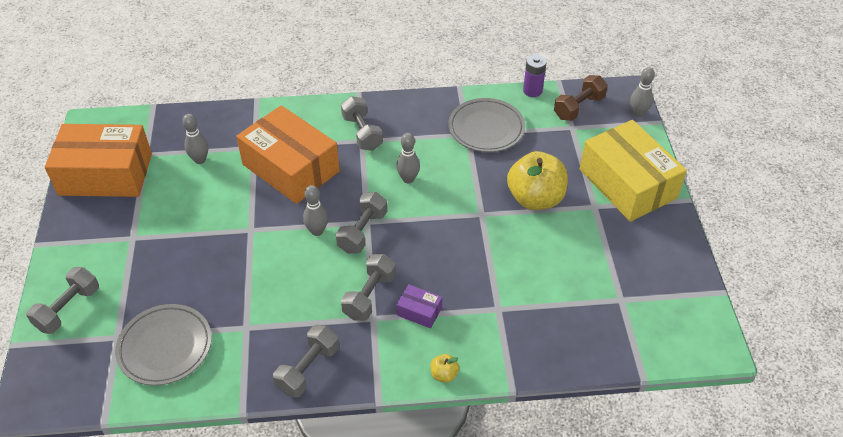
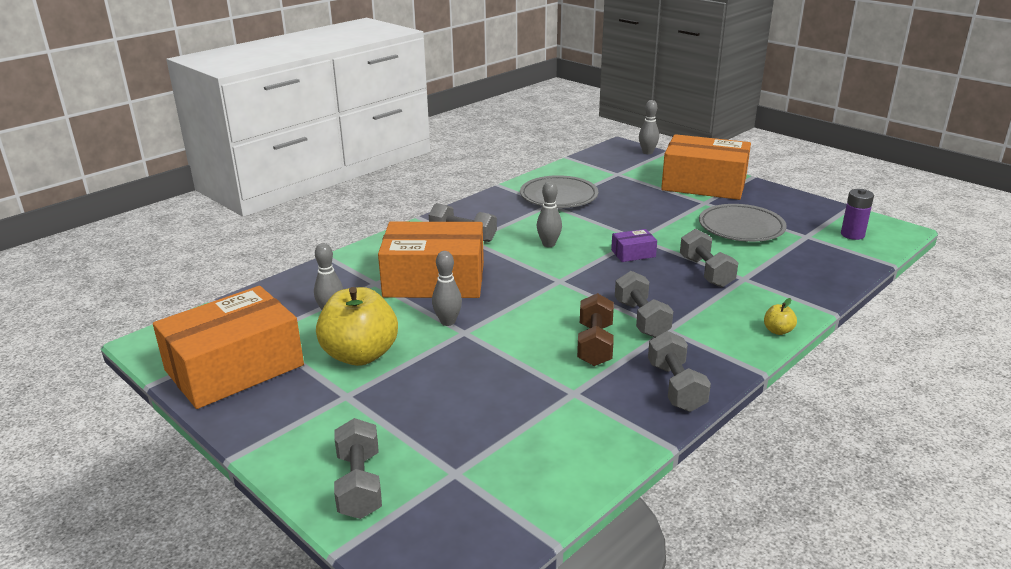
camera: 40 degrees left, 20 degrees down
grey plate [115,304,212,386] -> grey plate moved to [699,204,787,242]
grey bowling pin [303,185,328,236] -> grey bowling pin moved to [432,251,462,326]
grey dumbbell [336,192,387,253] -> grey dumbbell moved to [680,229,738,288]
purple box [396,284,442,328] -> purple box moved to [611,229,657,262]
yellow apple [507,151,568,210] -> yellow apple moved to [316,287,398,366]
purple battery [523,55,547,97] -> purple battery moved to [841,189,874,240]
brown dumbbell [554,75,608,121] -> brown dumbbell moved to [577,293,614,366]
yellow box [580,120,687,222] -> orange box [661,134,751,200]

